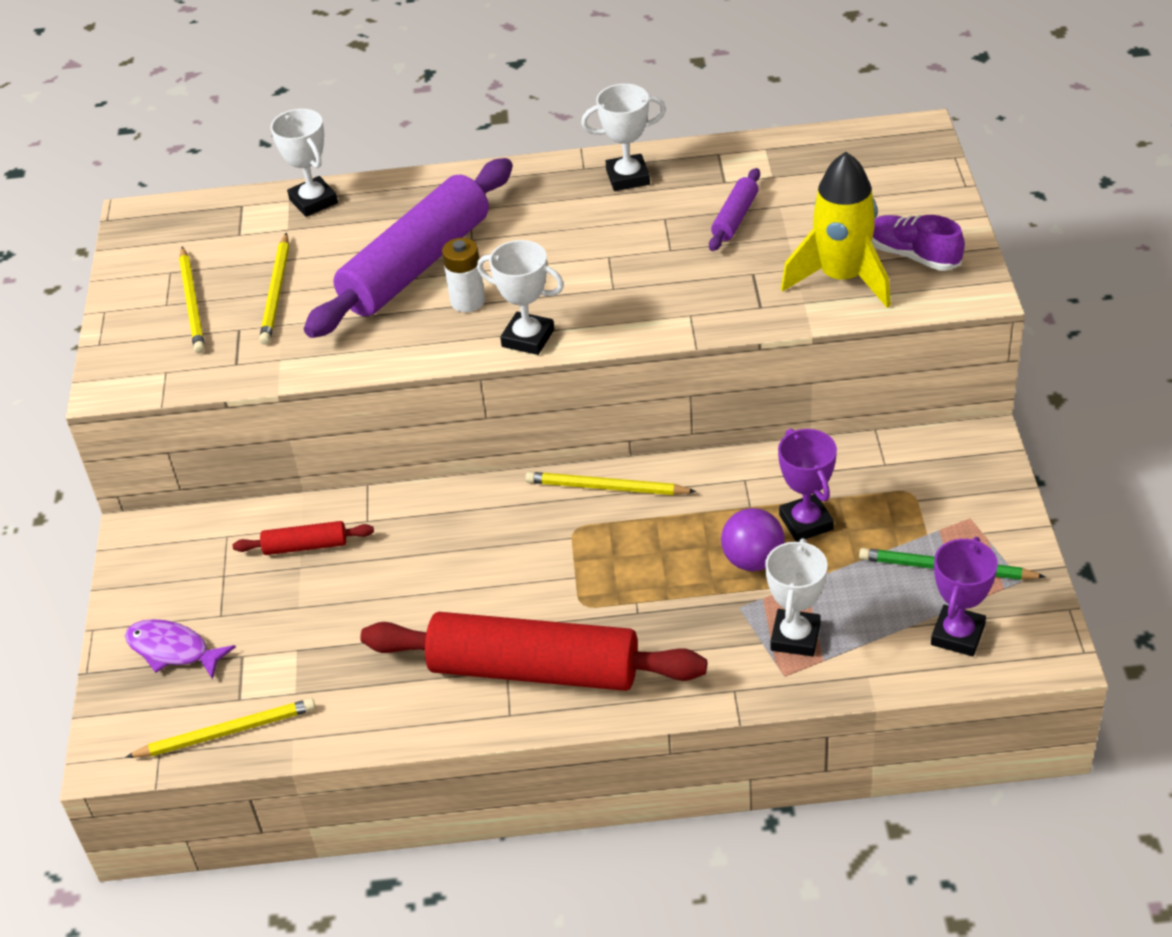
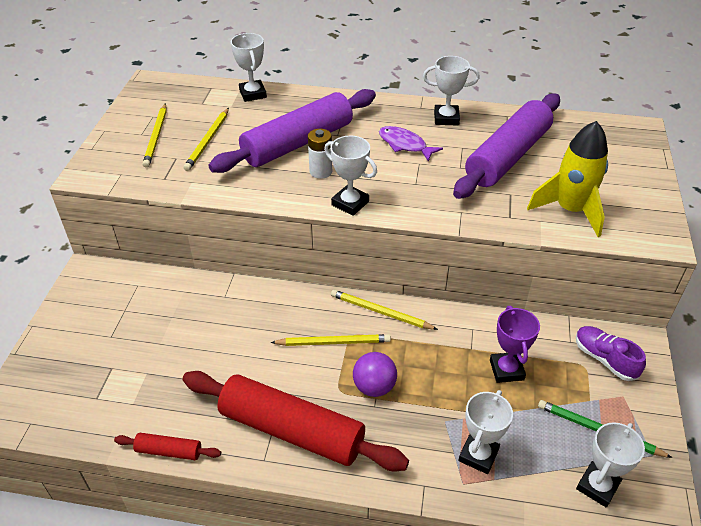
camera: 10 degrees right, 0 degrees up
purple fish [125,619,236,680] -> purple fish moved to [379,126,443,161]
yellow pencil [126,698,316,758] -> yellow pencil moved to [271,334,391,346]
red rolling pin [233,521,374,555] -> red rolling pin moved to [114,433,221,460]
purple rolling pin [709,168,760,251] -> purple rolling pin [453,93,560,199], size x2.30
purple ball [721,508,785,571] -> purple ball moved to [353,352,397,397]
purple shoe [872,215,965,271] -> purple shoe moved to [576,326,646,381]
purple trophy [931,537,998,656] -> white trophy [576,422,645,508]

